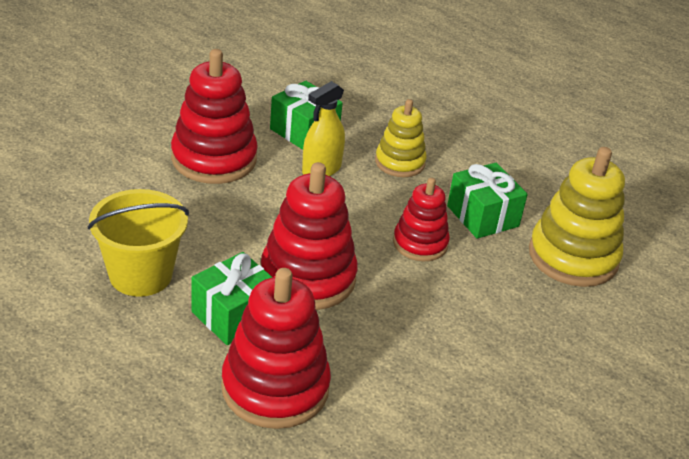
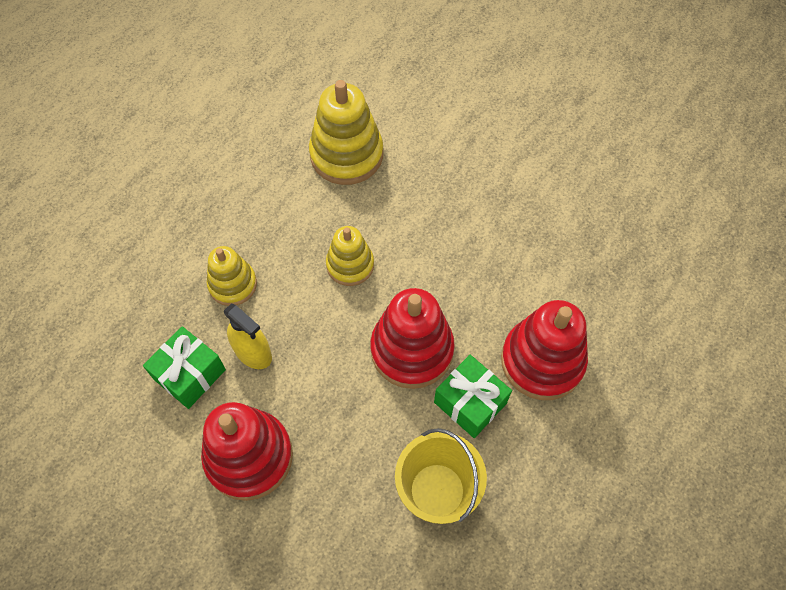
camera: 90 degrees left, 25 degrees up
red stacking toy [393,178,450,261] -> yellow stacking toy [326,226,374,286]
green gift [447,163,528,239] -> none

